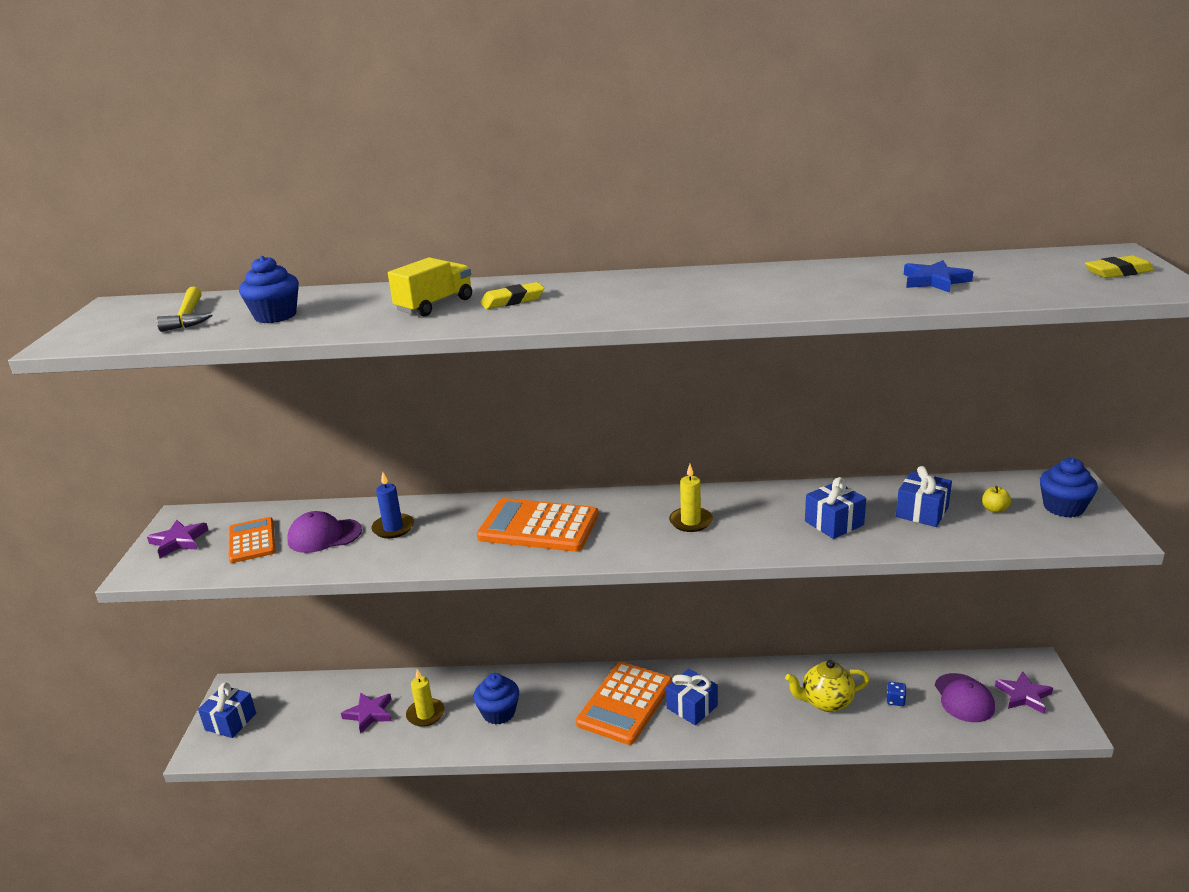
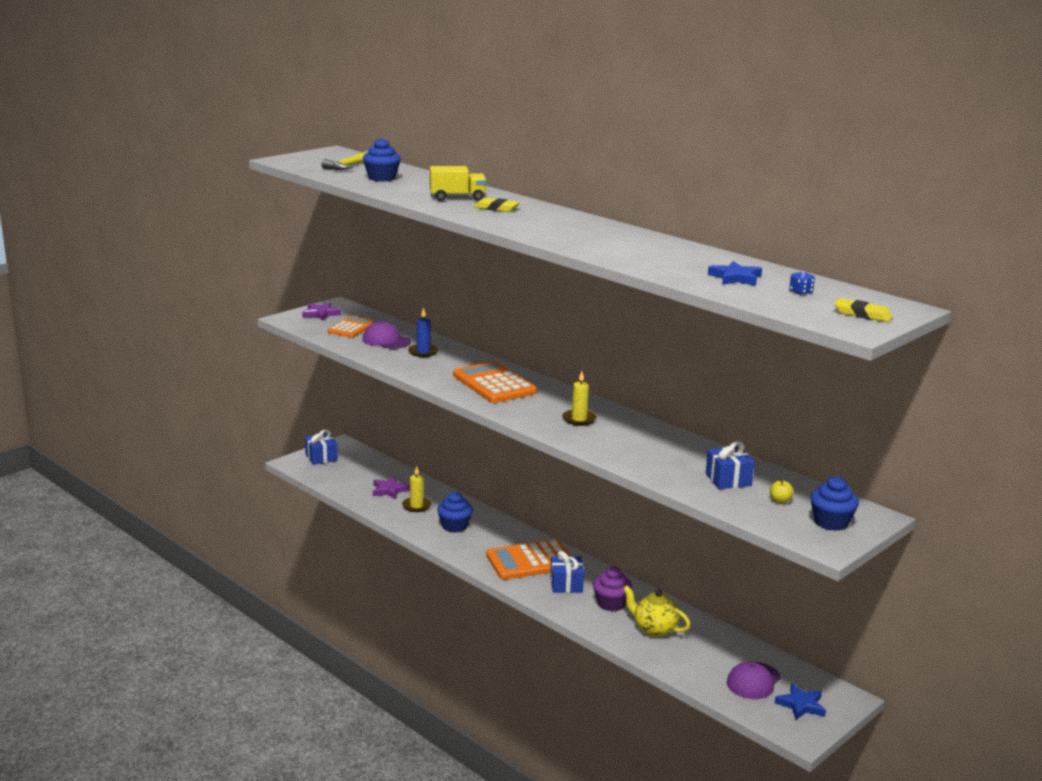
camera: 40 degrees right, 5 degrees down
blue gift [805,477,866,539] -> none
blue dice [887,682,907,706] -> blue dice moved to [789,272,815,295]
purple star [995,671,1053,714] -> blue star [775,683,826,720]
none -> purple cupcake [593,567,632,611]

